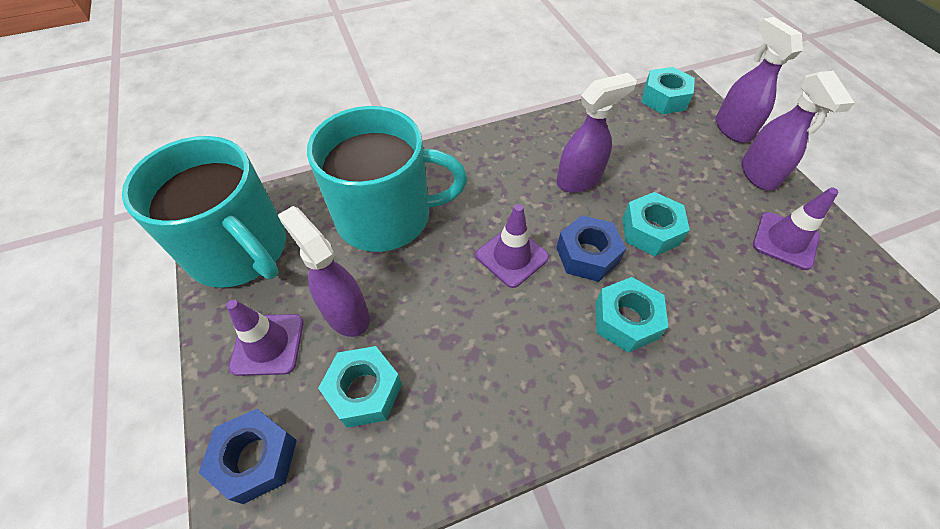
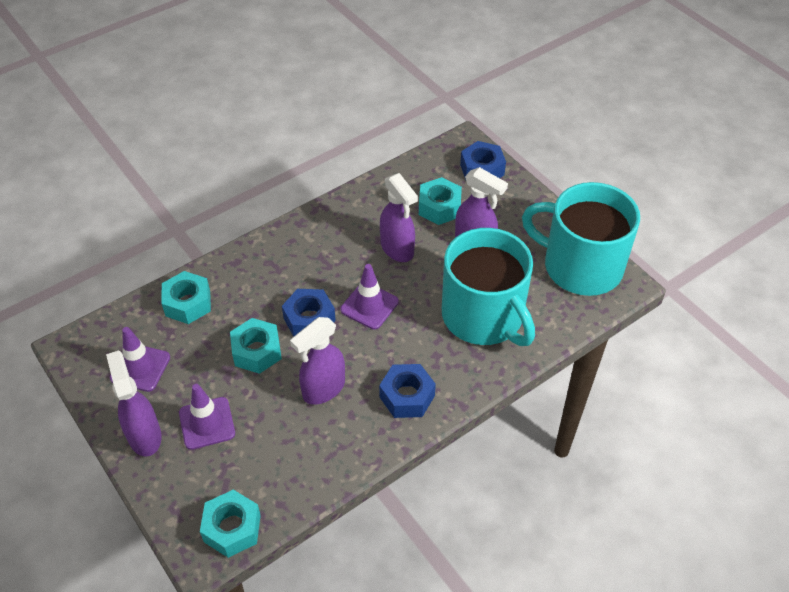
camera: 165 degrees right, 5 degrees down
purple traffic cone [226,300,304,376] -> purple traffic cone moved to [179,384,235,450]
turquoise mug [307,106,467,252] -> turquoise mug turned 105 degrees counterclockwise [442,228,535,346]
turquoise nut [595,277,668,353] -> turquoise nut moved to [161,271,211,324]
purple spray bottle [716,17,803,143] -> purple spray bottle moved to [380,173,418,262]
none -> blue nut [379,364,436,418]

